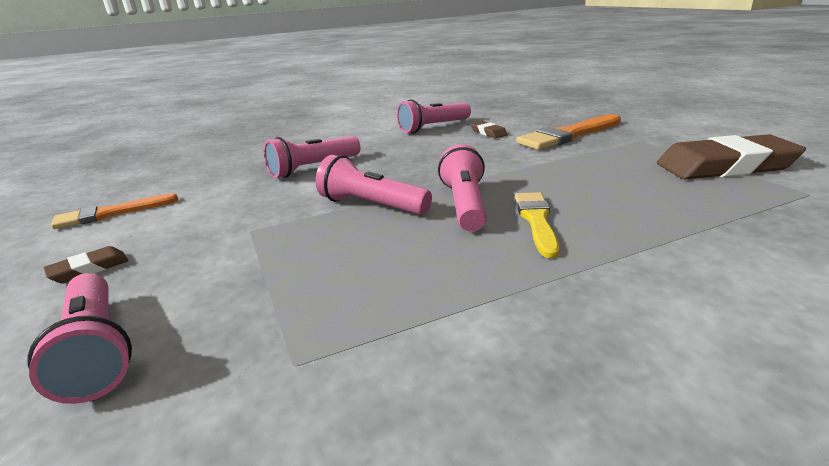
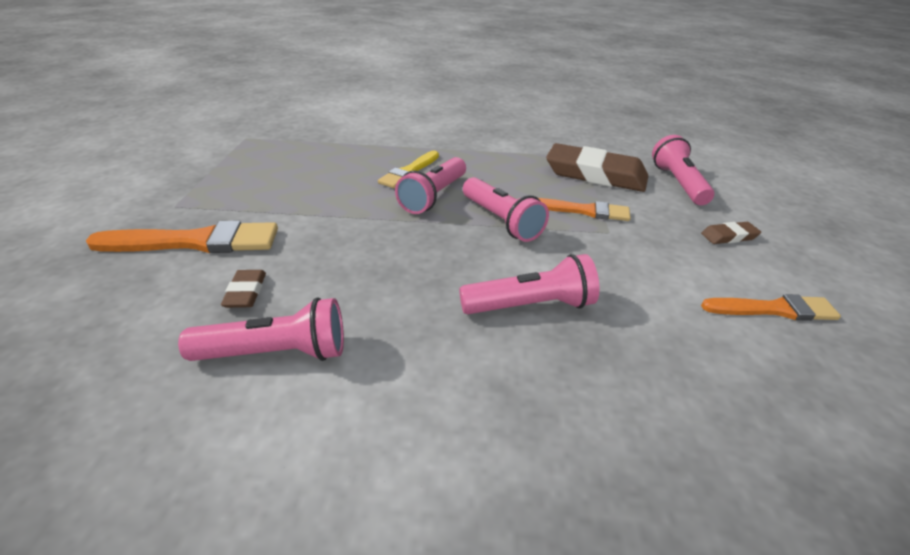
camera: 155 degrees left, 10 degrees up
brown eraser [657,134,806,179] -> brown eraser moved to [546,143,648,192]
none -> orange brush [538,198,631,221]

